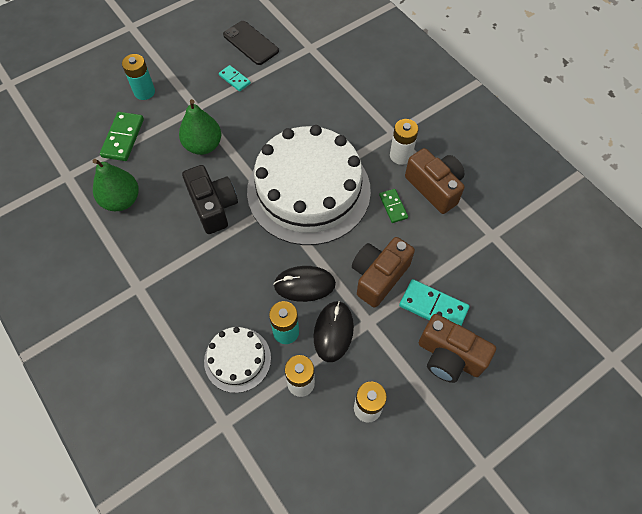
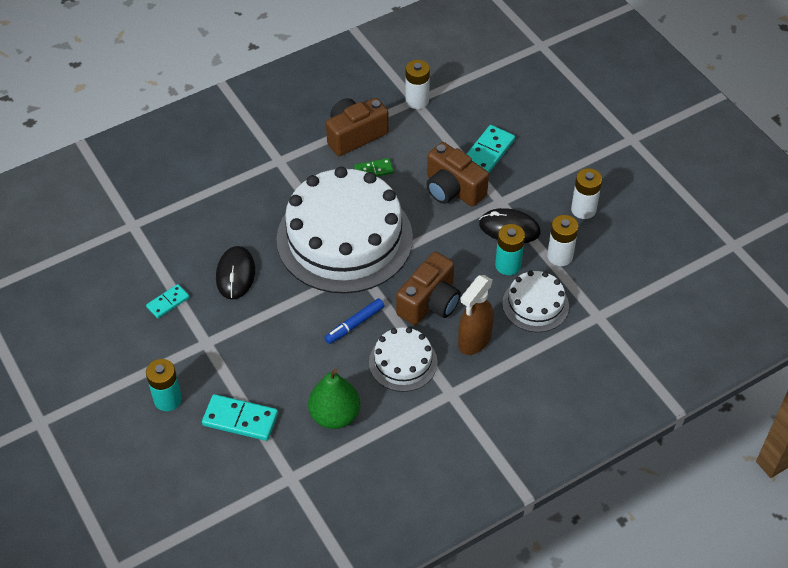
camera: 85 degrees left, 10 degrees down
green domino [100,112,144,161] -> turquoise domino [202,394,278,441]
green pear [179,99,221,155] -> none
black camera [182,165,238,234] -> blue marker [324,298,385,344]
black phone [223,21,279,65] -> none
black mouse [273,266,336,302] -> black mouse moved to [216,246,255,300]
white battery [390,119,418,165] -> white battery moved to [405,60,430,109]
brown camera [419,314,496,383] -> brown camera moved to [396,252,461,325]
none -> white cake [369,327,438,392]
none -> brown spray bottle [458,275,494,355]

